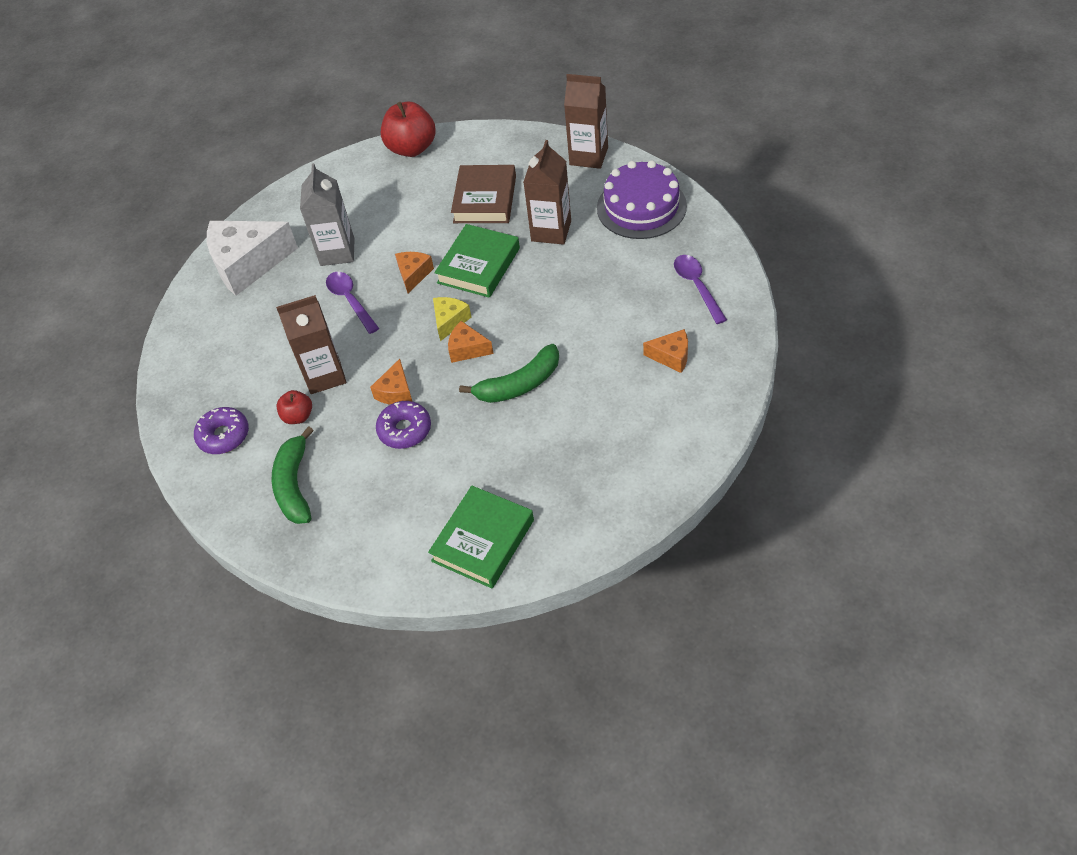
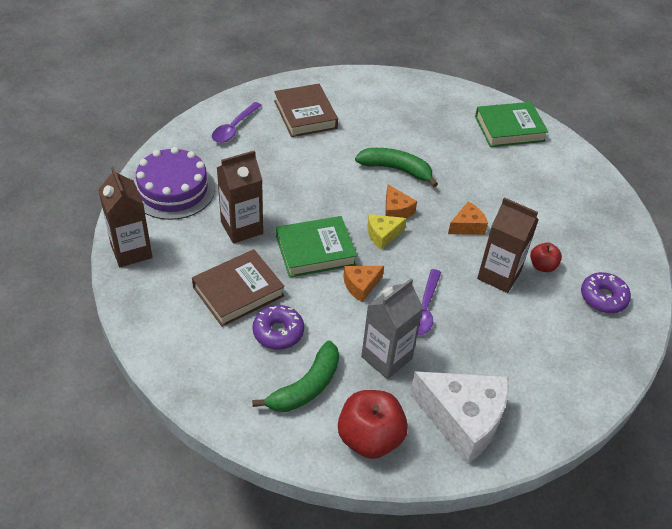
camera: 140 degrees left, 5 degrees down
green banana [272,426,314,524] -> green banana moved to [252,340,339,412]
purple donut [376,401,431,449] -> purple donut moved to [253,305,304,350]
red apple [381,102,436,157] -> red apple moved to [338,390,408,459]
orange cheese [643,329,688,373] -> brown book [274,84,338,137]

